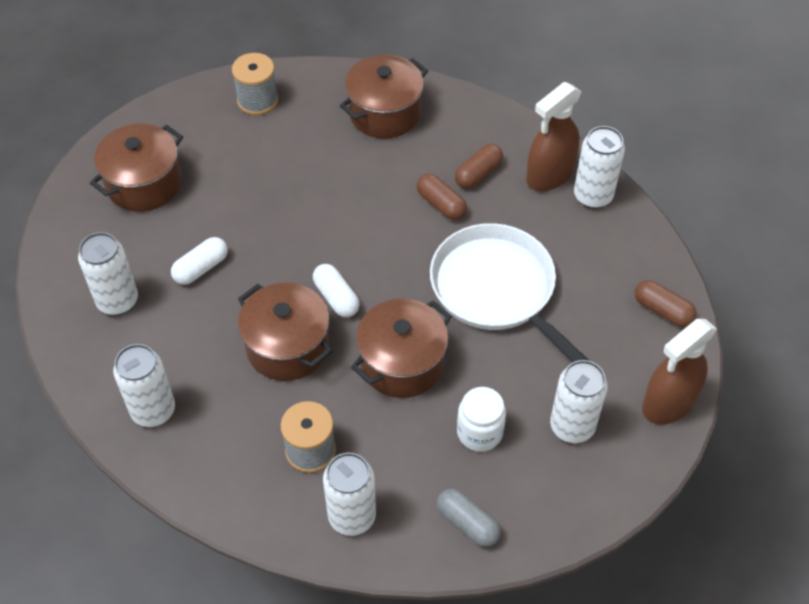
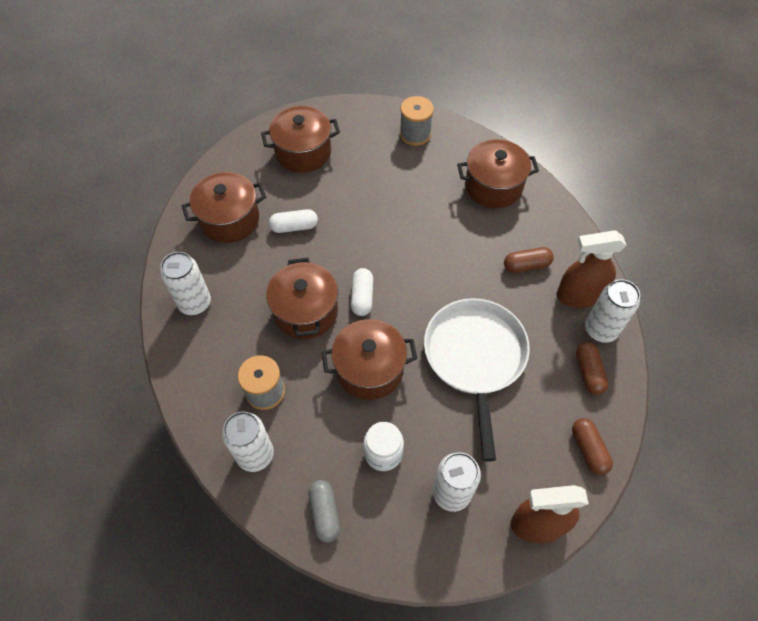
camera: 35 degrees right, 5 degrees up
white can [78,232,138,315] -> brown pot [182,172,266,243]
brown capsule [416,173,467,220] -> brown capsule moved to [576,342,609,395]

